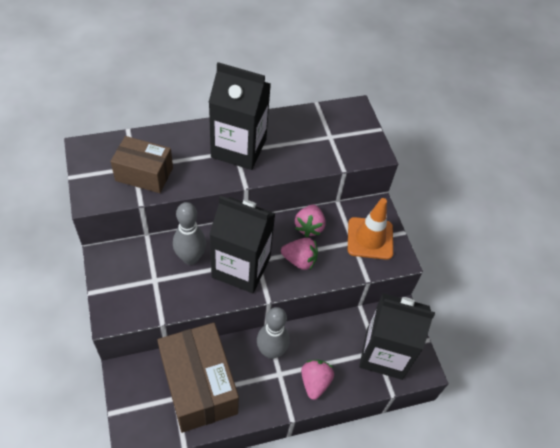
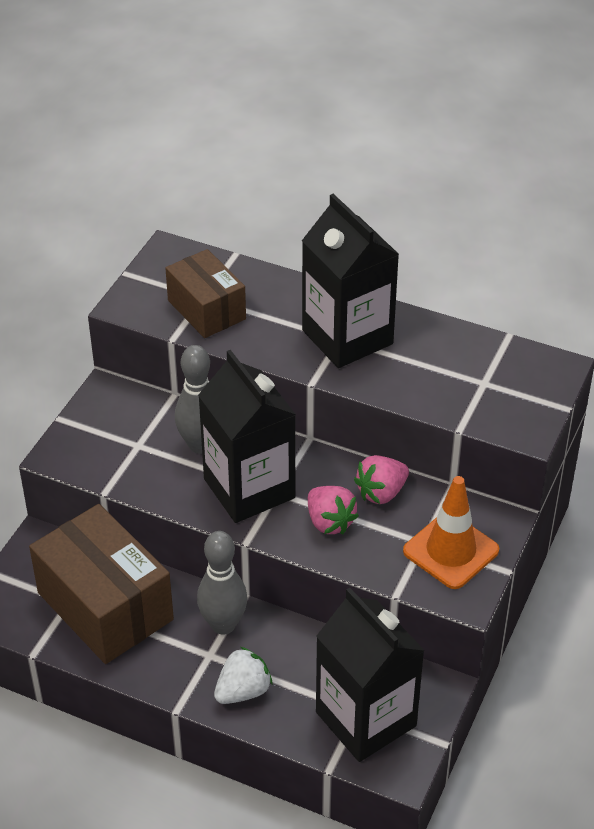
camera: 45 degrees right, 10 degrees down
brown box [157,323,239,433] -> brown box turned 60 degrees counterclockwise [29,504,174,664]
pink strawberry [301,360,334,400] -> white strawberry [214,647,273,704]

